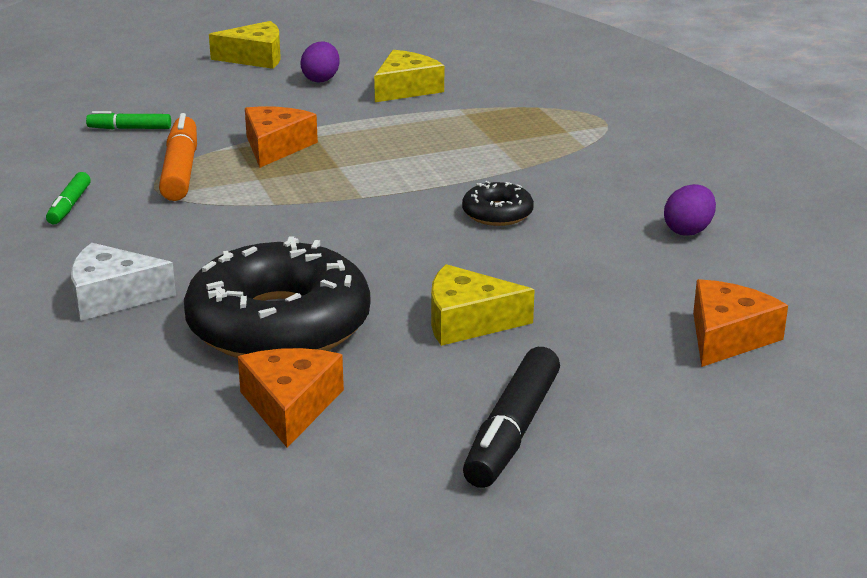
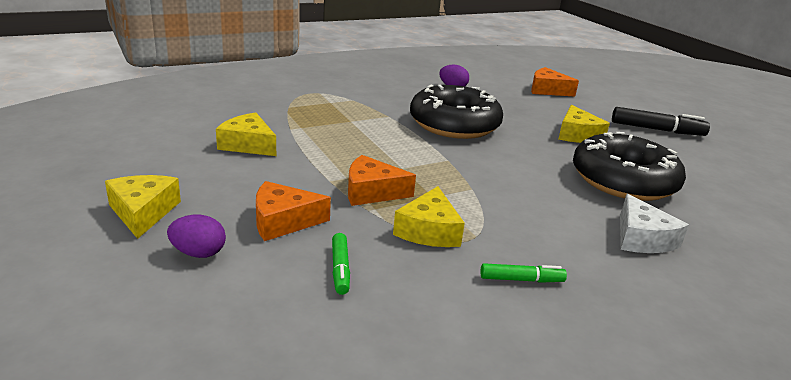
camera: 100 degrees left, 0 degrees up
orange marker [159,113,197,201] -> yellow cheese [393,186,465,247]
orange cheese [238,348,344,448] -> orange cheese moved to [256,181,331,241]
purple egg [300,41,340,82] -> purple egg moved to [167,215,226,258]
black donut [462,181,534,226] -> black donut [410,85,503,139], size x2.24

